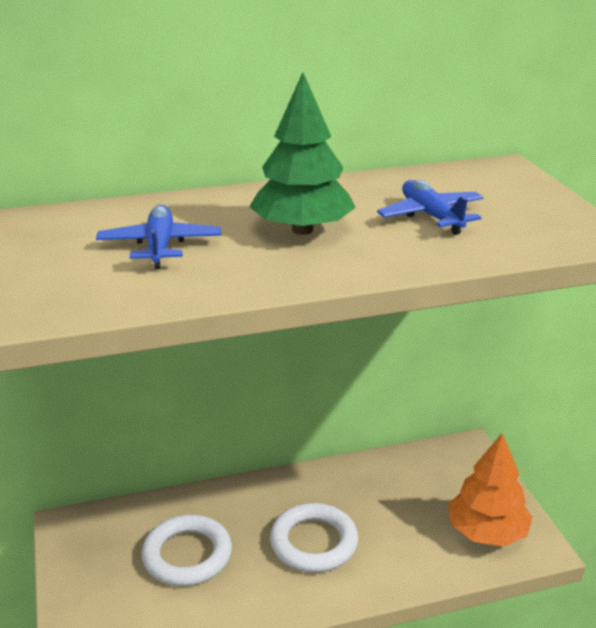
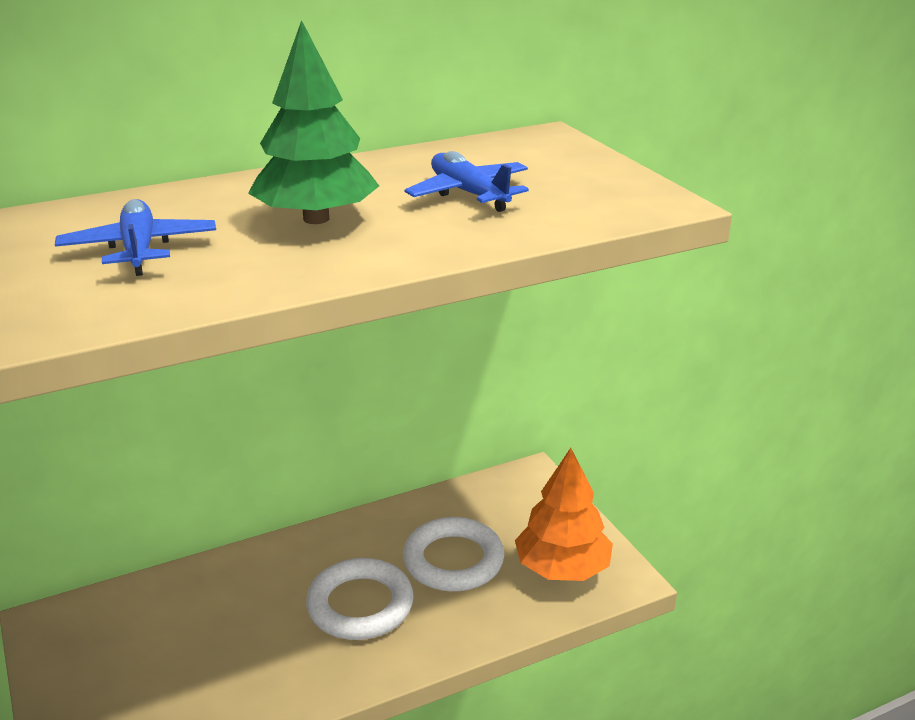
camera: 10 degrees left, 0 degrees up
white ring [142,515,232,586] -> white ring moved to [403,517,504,591]

